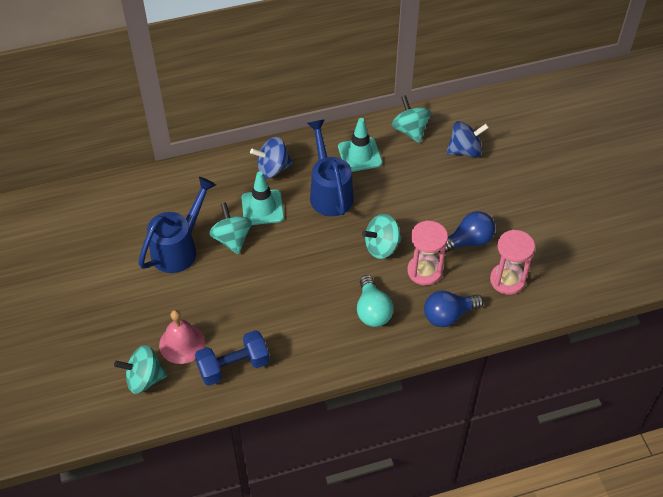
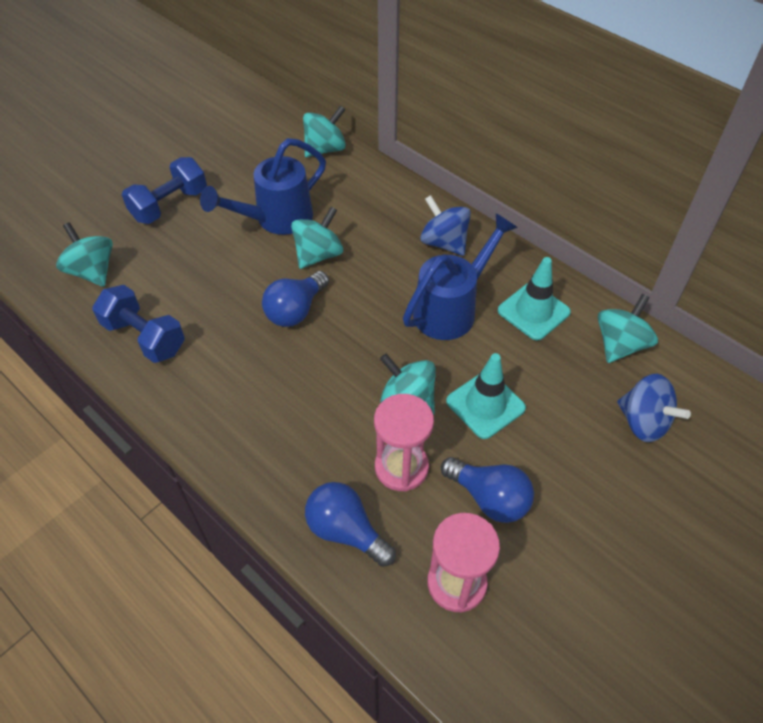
camera: 60 degrees right, 0 degrees up
blue watering can [138,177,216,273] -> blue watering can turned 135 degrees clockwise [200,138,326,235]
pink bell [159,310,205,364] -> none
turquoise traffic cone [241,171,284,225] -> turquoise traffic cone moved to [446,353,526,439]
turquoise light bulb [357,275,393,327] -> none
none -> blue dumbbell [122,157,207,224]
none -> blue light bulb [262,271,329,327]
none -> turquoise spinning top [303,105,346,157]

